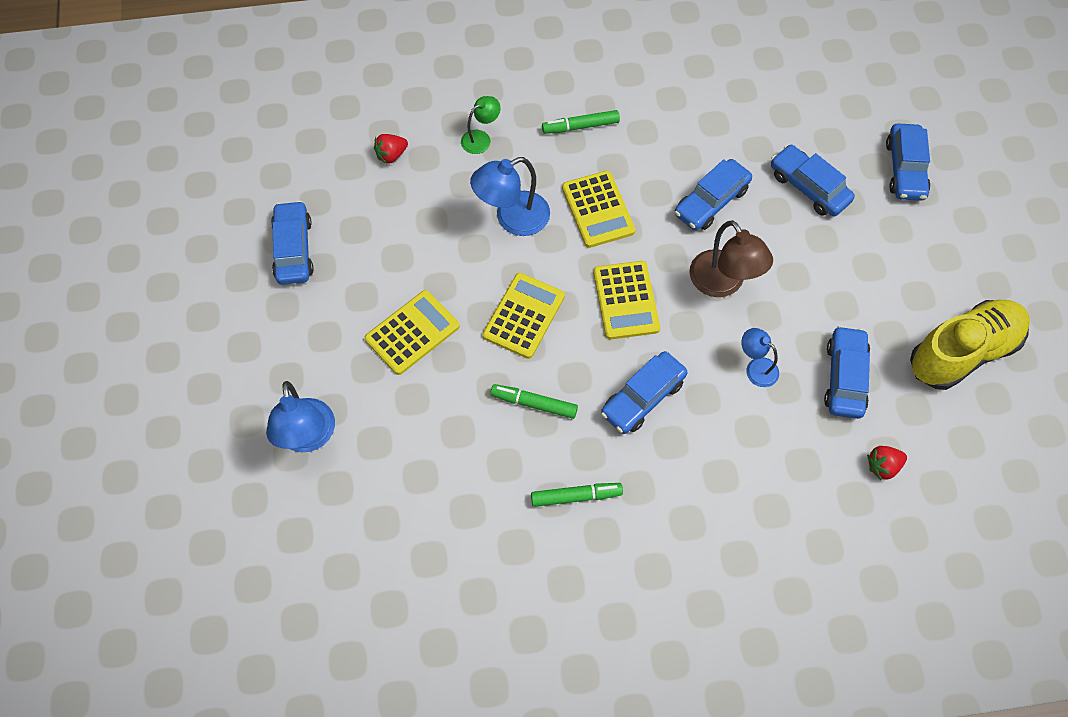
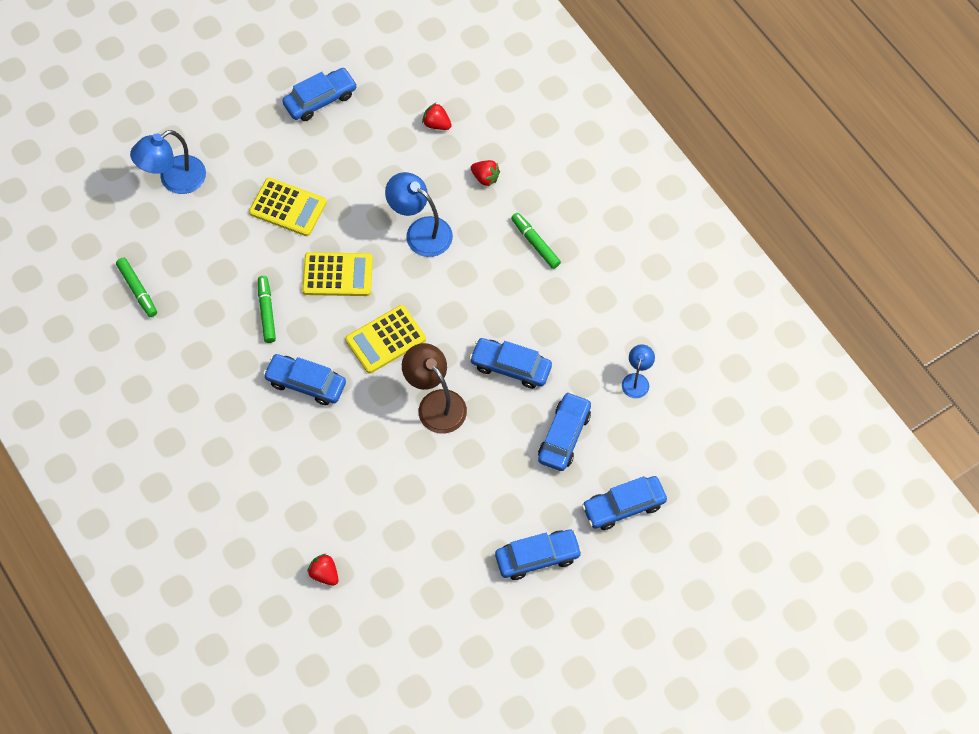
camera: 65 degrees right, 0 degrees up
green lamp [461,96,501,154] -> red strawberry [471,160,500,187]
green marker [531,483,623,507] -> green marker moved to [116,257,157,317]
yellow calculator [562,171,636,248] -> none
brown lamp [689,220,773,297] -> brown lamp turned 105 degrees clockwise [402,343,467,434]
blue lamp [741,328,779,387] -> blue lamp moved to [622,344,655,398]
blue car [824,326,870,419] -> blue car moved to [495,530,582,580]
yellow shoe [910,300,1030,390] -> none

